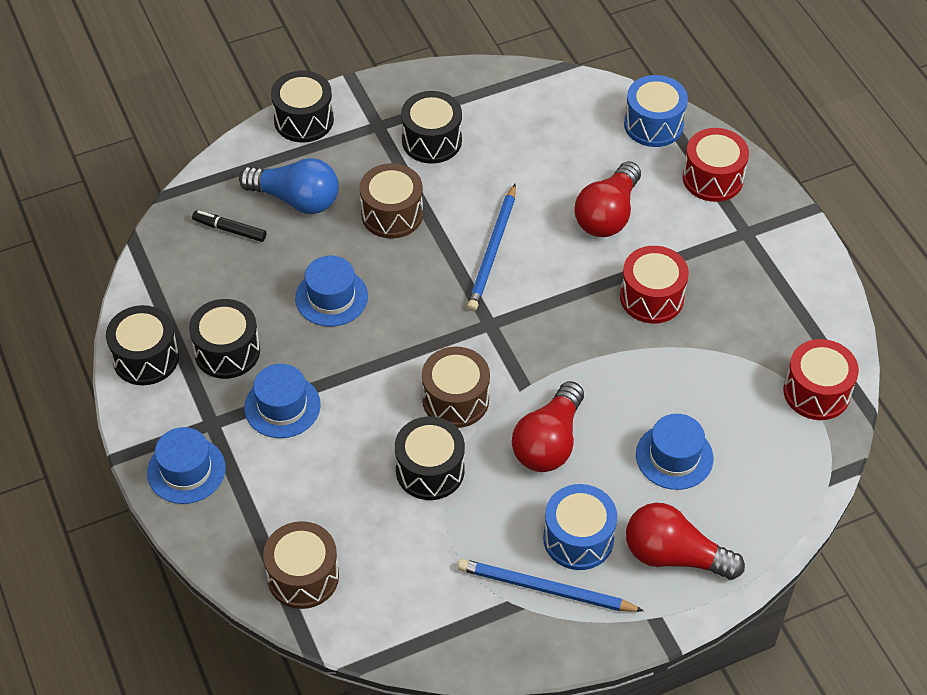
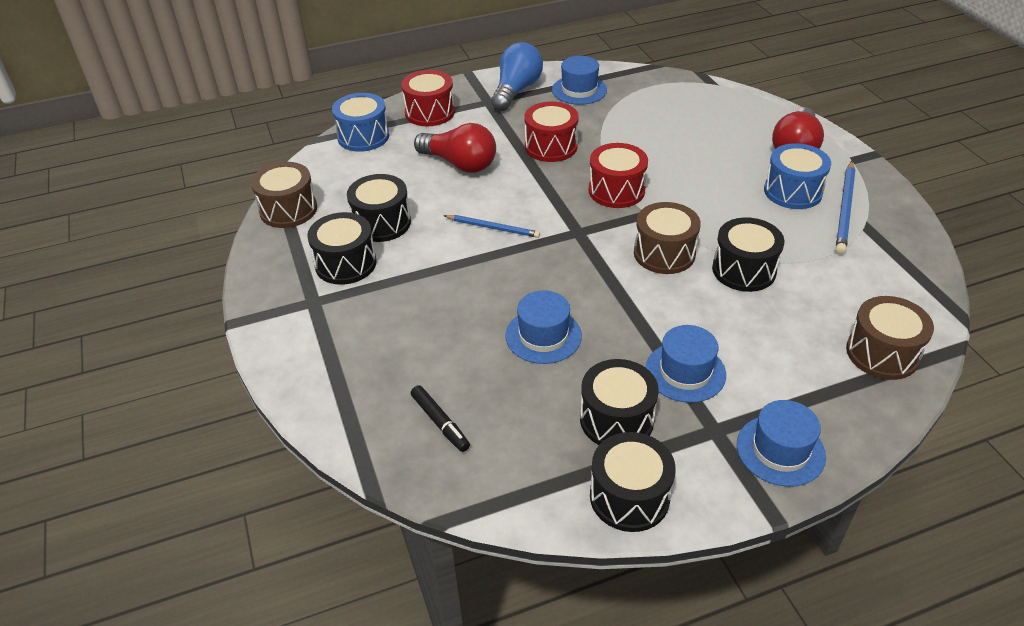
camera: 85 degrees left, 10 degrees down
black marker [192,210,266,242] -> black marker turned 60 degrees counterclockwise [411,385,470,452]
blue light bulb [239,158,339,214] -> blue light bulb moved to [491,42,543,111]
black drum [271,70,334,143] -> black drum moved to [347,174,411,242]
brown drum [360,163,423,239] -> brown drum moved to [251,162,317,228]
blue pencil [467,184,516,311] -> blue pencil [444,215,540,238], size x0.66
red light bulb [512,381,584,472] -> none
blue hat [636,414,713,490] -> blue hat moved to [552,56,607,105]
red drum [783,339,859,420] -> red drum moved to [589,143,648,208]

